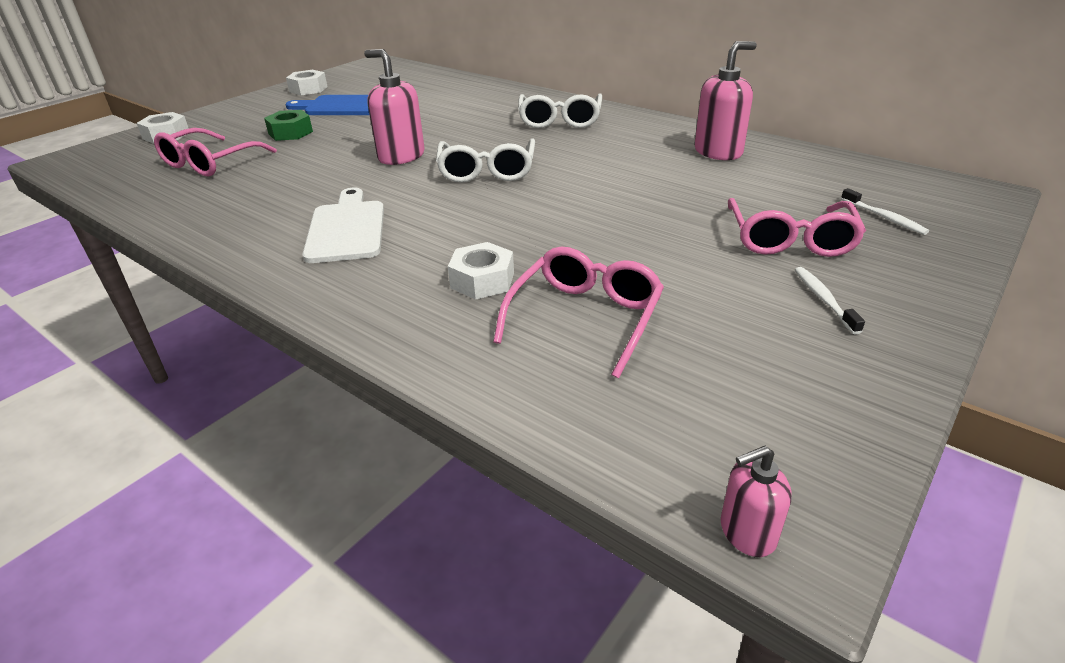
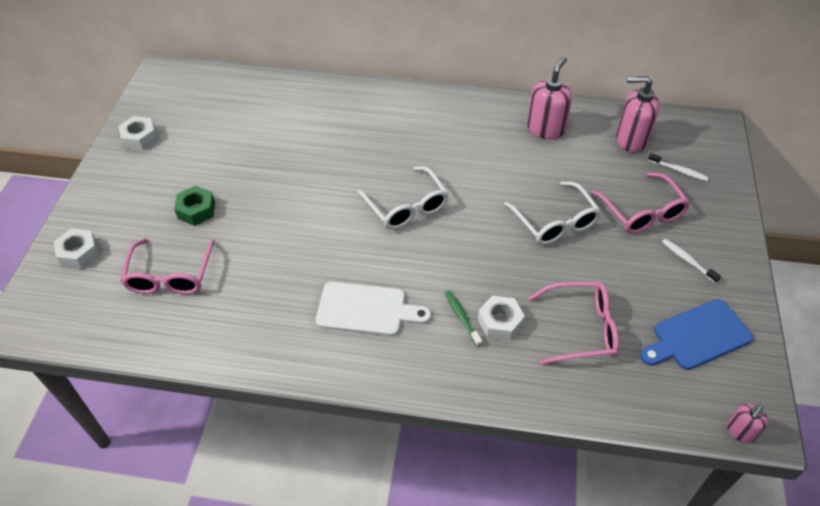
camera: 30 degrees left, 15 degrees up
blue cutting board [285,95,369,115] -> blue cutting board moved to [640,299,753,370]
white cutting board [302,188,384,263] -> white cutting board turned 135 degrees clockwise [316,282,431,336]
pink soap dispenser [364,49,425,165] -> pink soap dispenser moved to [616,76,659,153]
pink glasses [493,247,664,378] -> pink glasses turned 90 degrees clockwise [528,282,619,364]
white glasses [518,94,602,128] -> white glasses moved to [504,181,601,245]
none -> green toothbrush [445,290,482,347]

